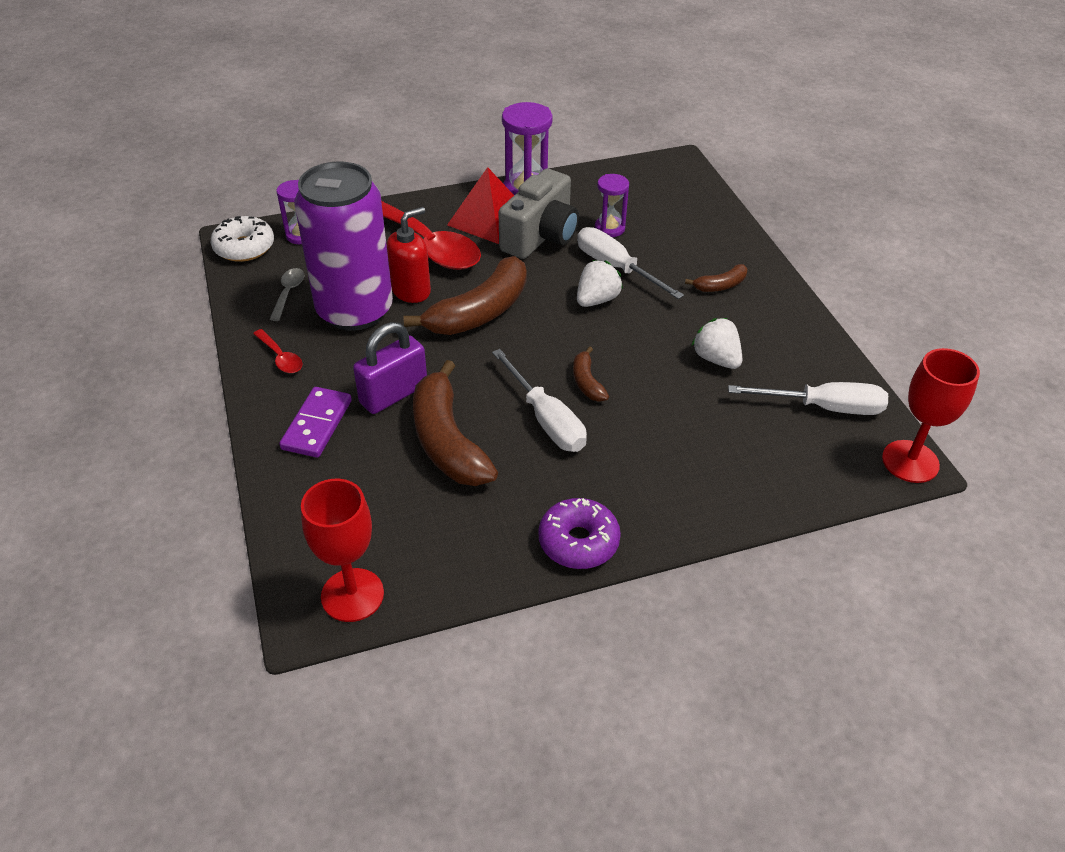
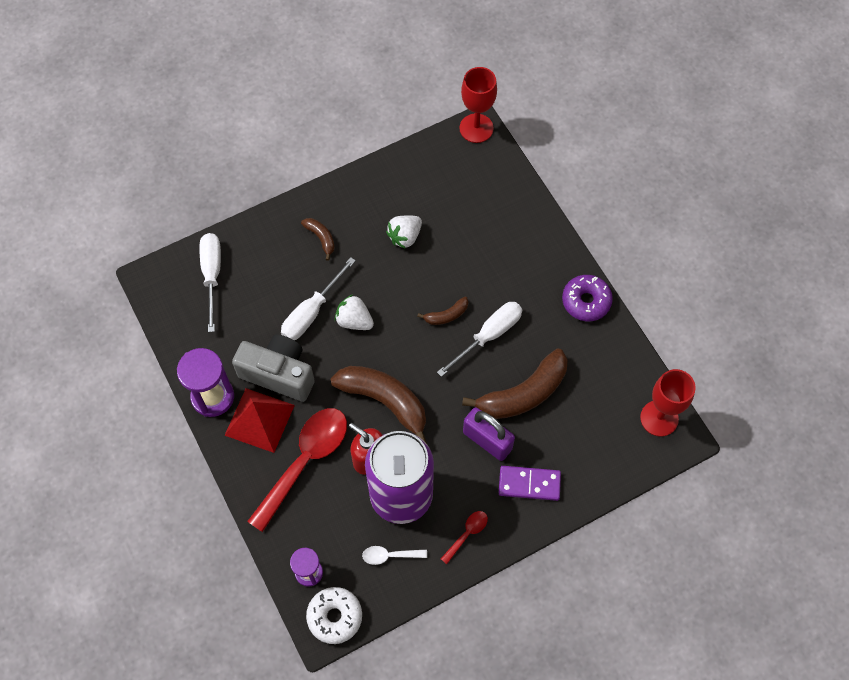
camera: 100 degrees left, 20 degrees up
grey spoon [270,268,304,321] -> white spoon [362,546,427,565]
purple hourglass [595,174,629,237] -> none
white screwdriver [728,382,888,415] -> white screwdriver moved to [199,233,221,332]

